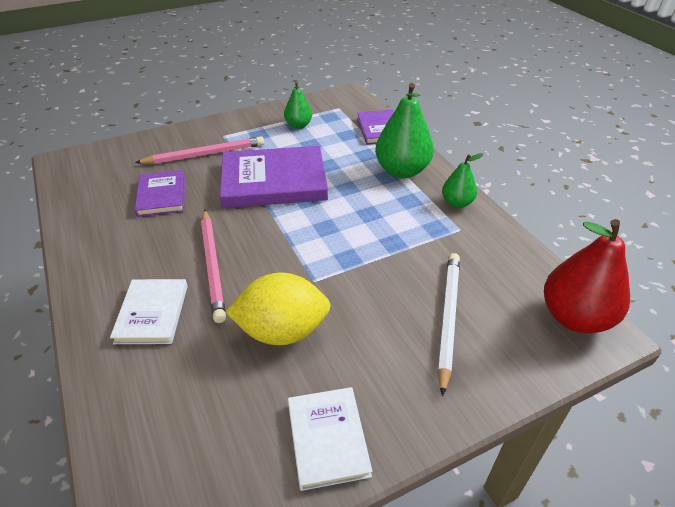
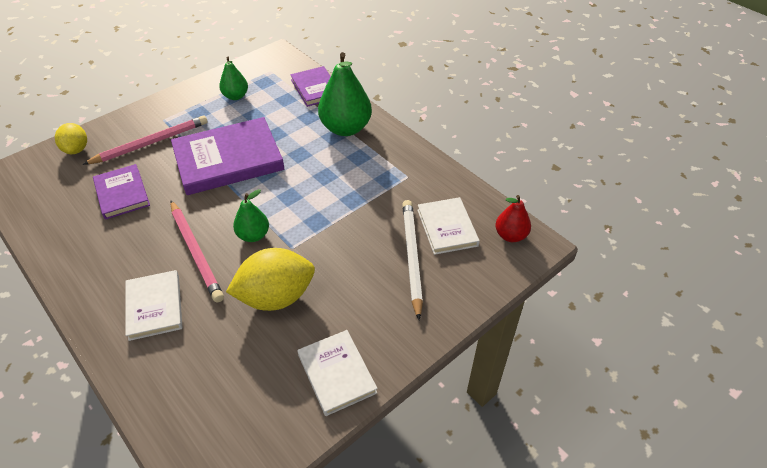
camera: 15 degrees left, 5 degrees up
green pear [442,153,484,208] -> green pear moved to [233,189,269,242]
red pear [544,219,630,333] -> red pear [495,195,531,242], size x0.56
none -> yellow lemon [55,123,87,154]
none -> white book [417,197,480,255]

